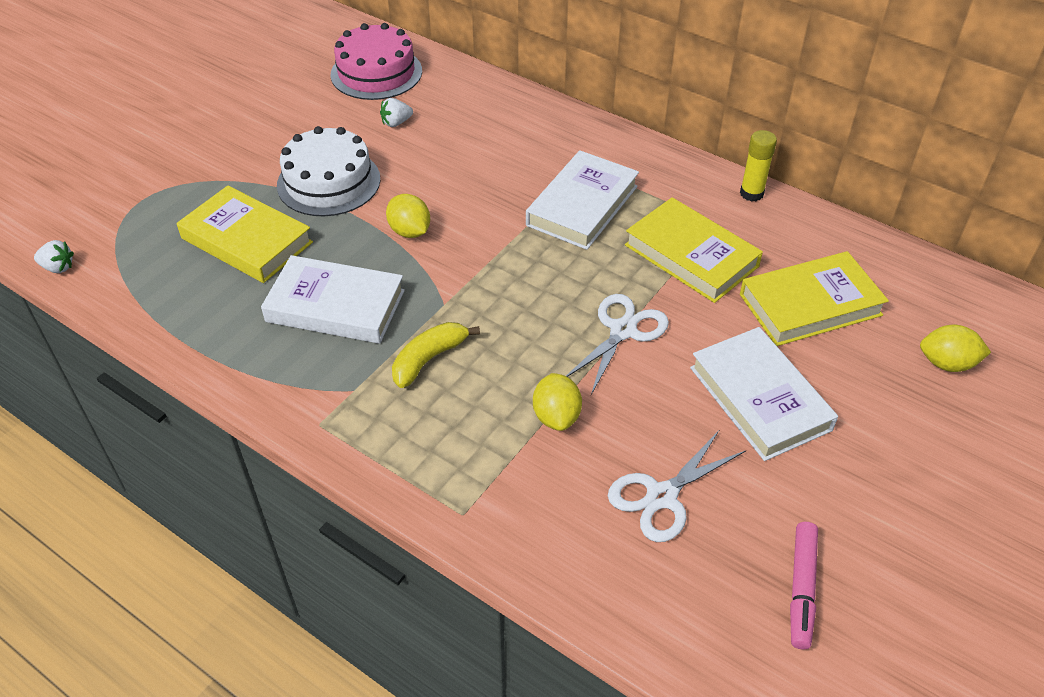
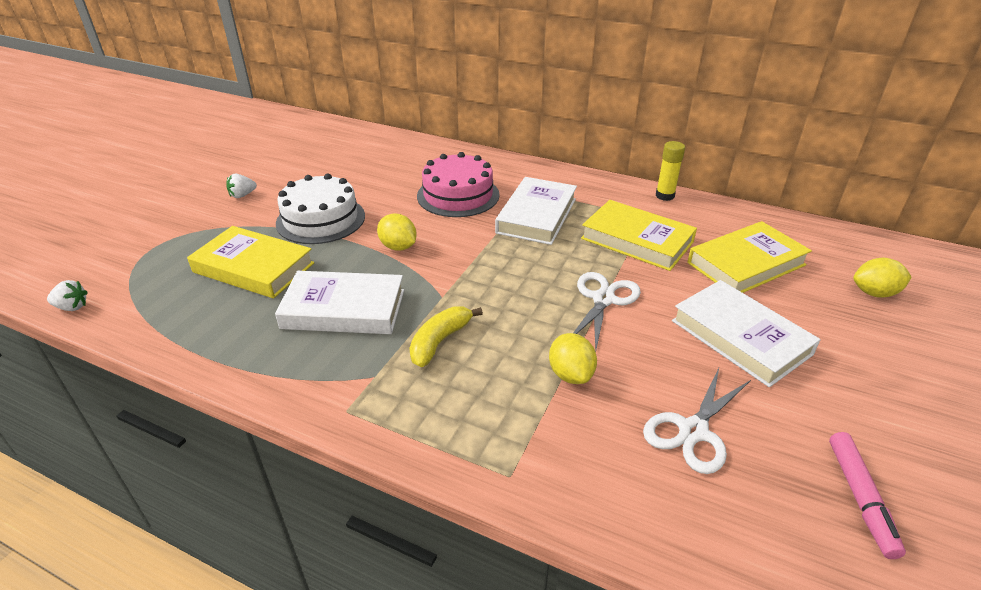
camera: 10 degrees left, 10 degrees down
pink cake [331,23,422,100] -> pink cake moved to [417,152,500,217]
white strawberry [380,98,413,127] -> white strawberry moved to [227,174,257,198]

